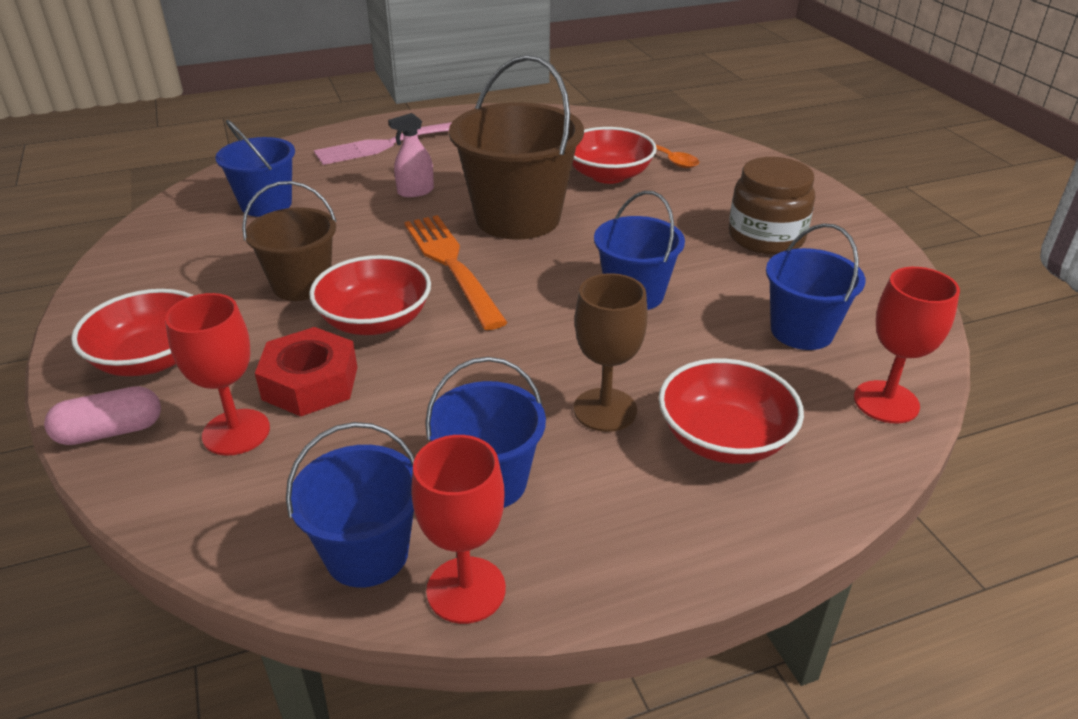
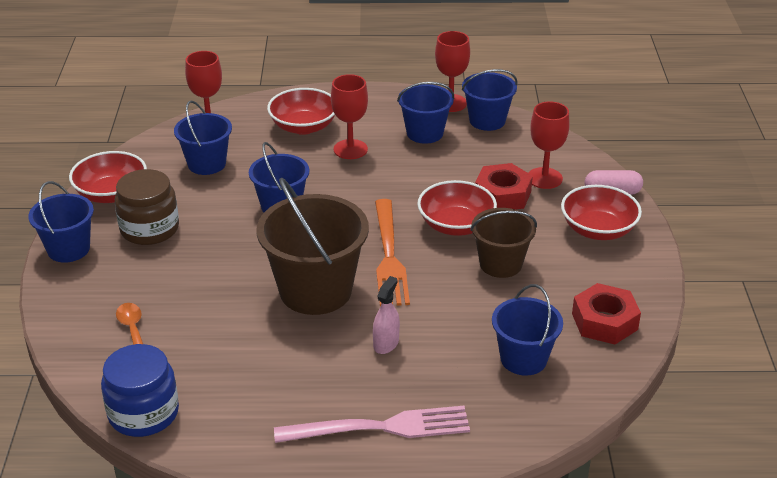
camera: 160 degrees left, 0 degrees up
pink spray bottle [388,113,434,197] -> pink spray bottle turned 60 degrees counterclockwise [373,276,400,354]
red bowl [572,127,657,184] -> red bowl moved to [69,151,147,203]
brown goblet [574,273,648,432] -> red goblet [331,74,368,159]
none -> blue bucket [28,181,94,263]
none -> blue jar [101,344,179,437]
none -> red nut [572,283,641,345]

